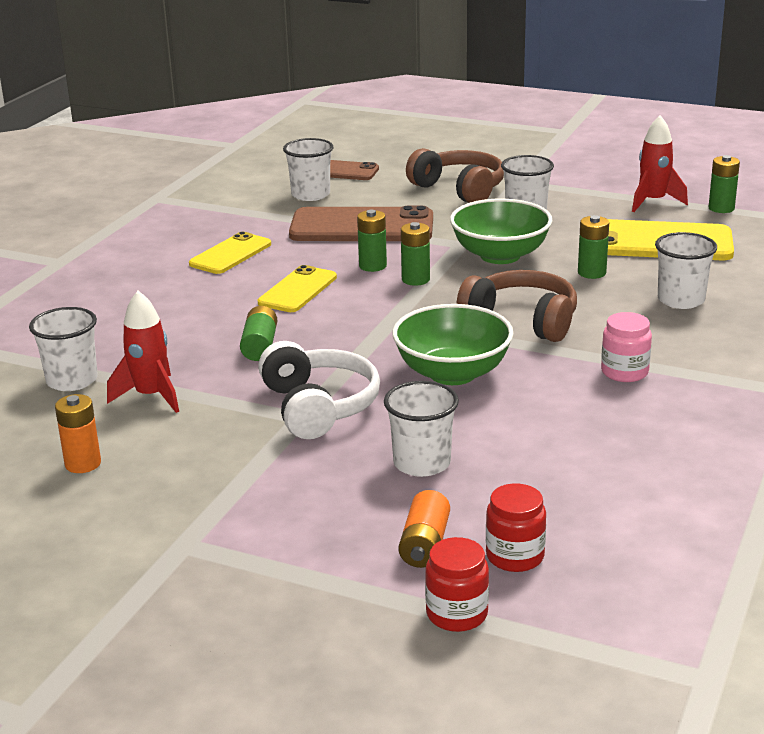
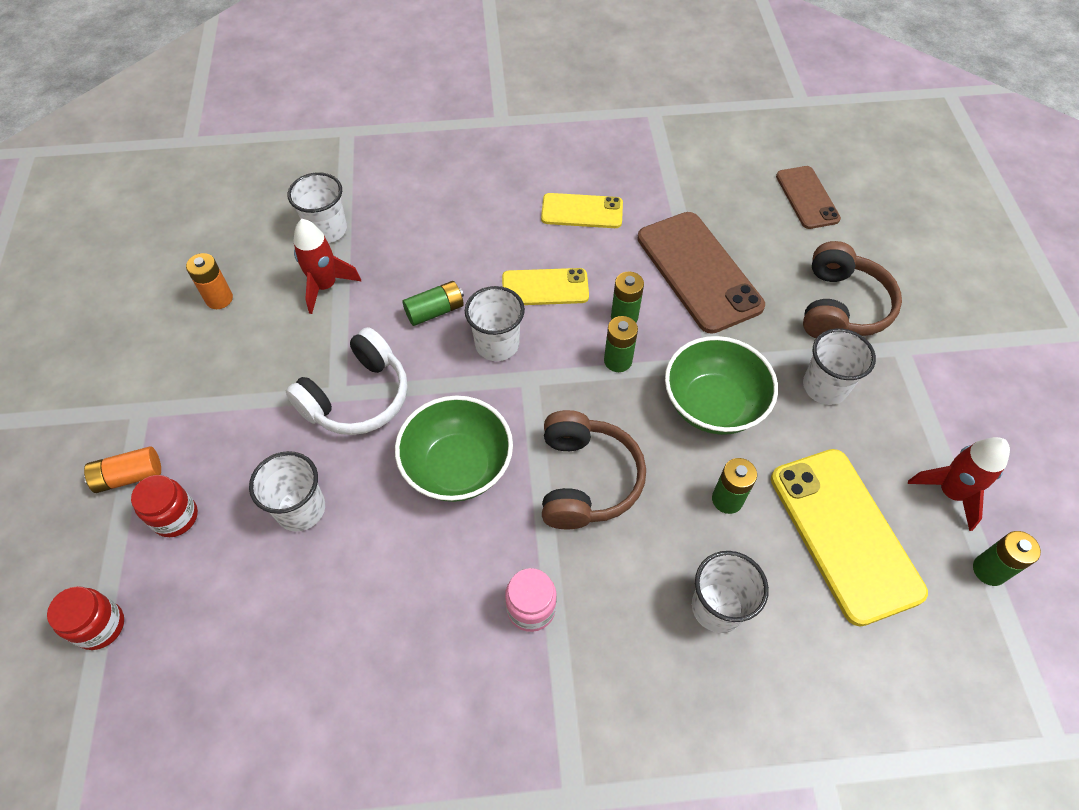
camera: 60 degrees right, 30 degrees up
white cup [283,138,334,201] -> white cup moved to [465,286,525,361]
orange battery [398,490,450,568] -> orange battery moved to [84,446,161,493]
red jar [486,483,546,572] -> red jar moved to [131,475,198,537]

